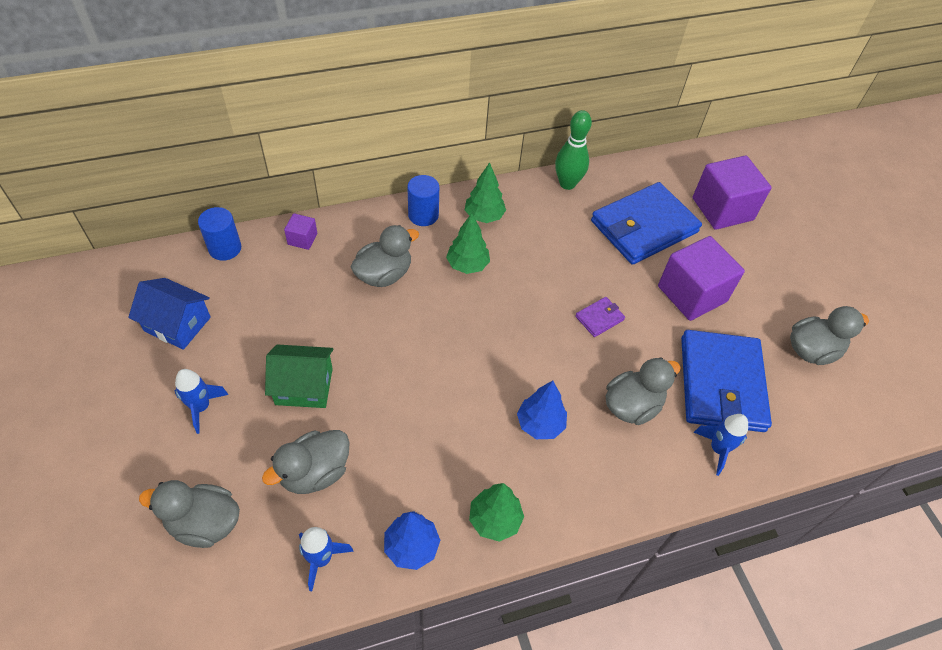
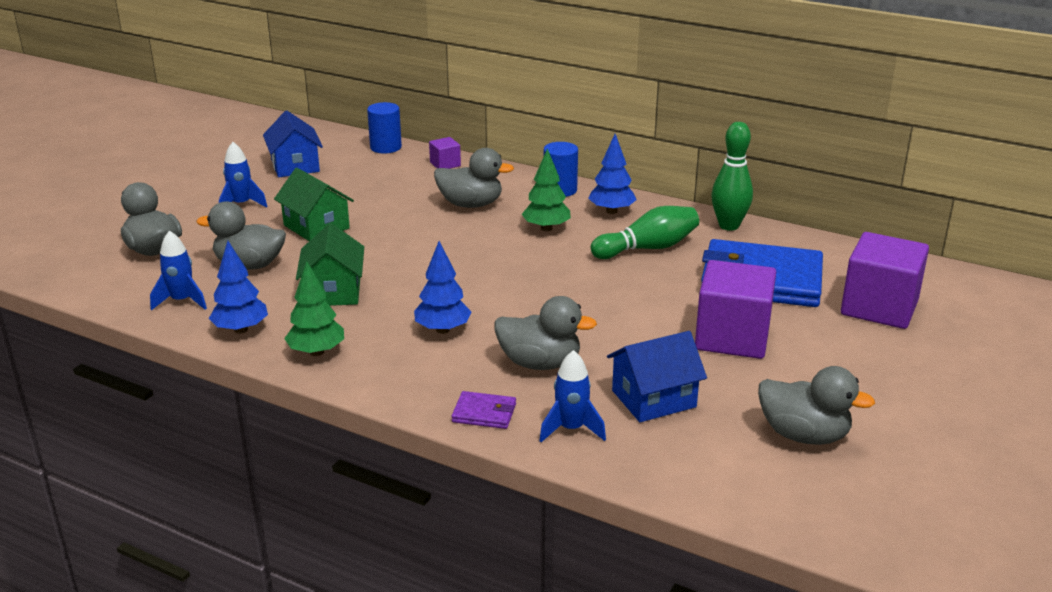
camera: 50 degrees right, 25 degrees down
green tree [465,162,506,223] -> blue tree [588,134,637,214]
purple wallet [575,297,625,337] -> purple wallet moved to [452,391,516,429]
blue wallet [681,330,772,432] -> blue house [607,331,707,422]
none -> green house [296,223,364,306]
none -> green bowling pin [591,206,699,259]

